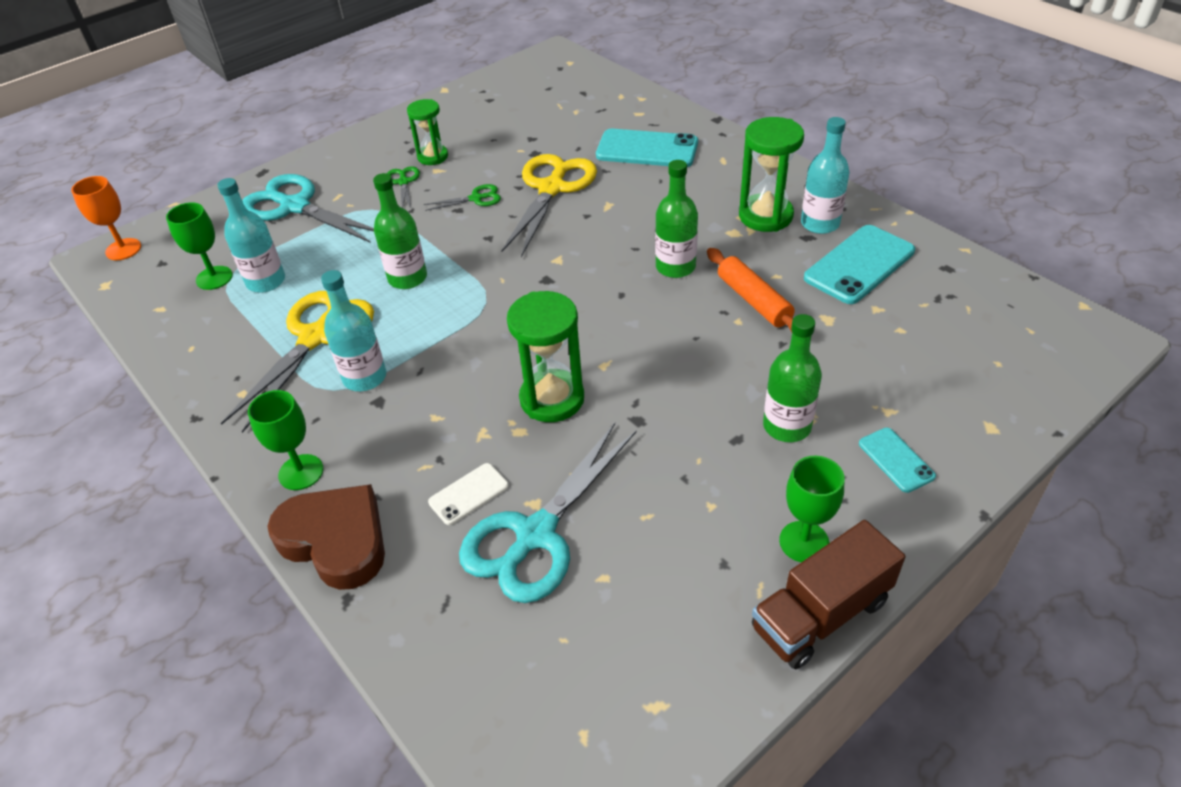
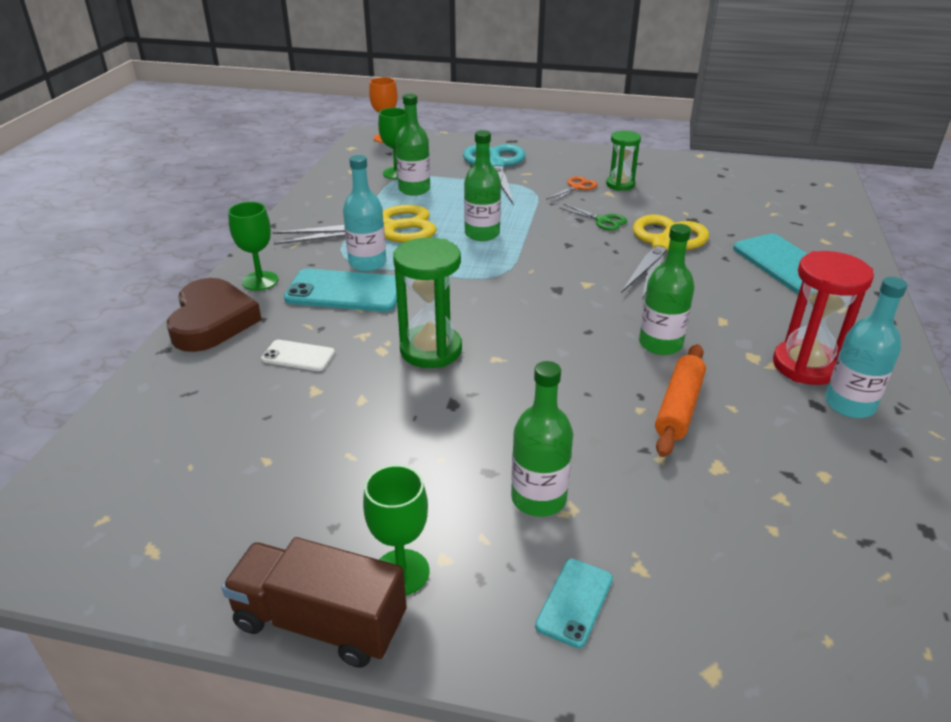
camera: 50 degrees right, 10 degrees down
turquoise bottle [217,178,285,293] -> green bottle [396,93,430,196]
green scissors [387,166,420,208] -> orange scissors [546,176,598,203]
turquoise scissors [459,423,636,603] -> none
yellow scissors [501,154,597,257] -> yellow scissors turned 45 degrees counterclockwise [621,215,709,299]
green hourglass [739,117,804,232] -> red hourglass [773,251,874,385]
turquoise phone [804,225,915,304] -> turquoise phone moved to [284,269,397,312]

